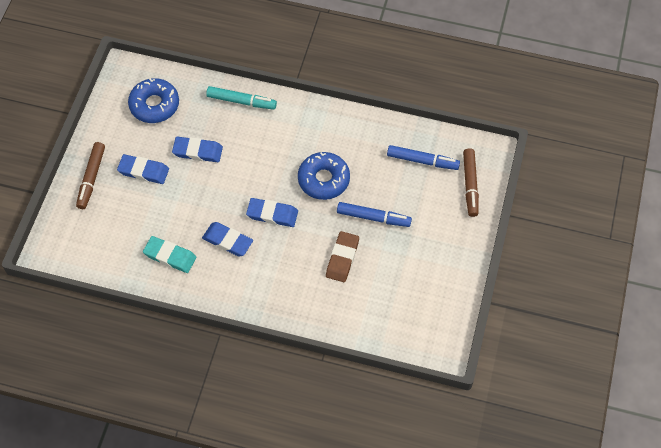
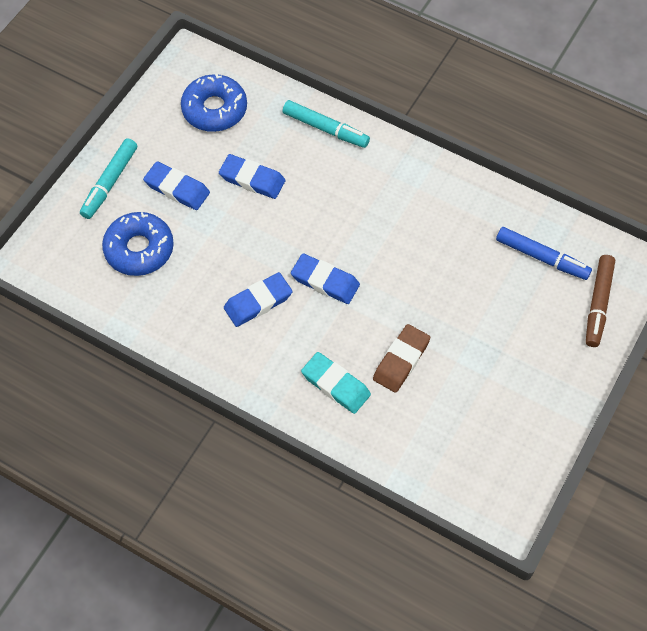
camera: 15 degrees right, 0 degrees up
brown marker [76,142,105,209] -> turquoise marker [80,138,137,219]
turquoise eraser [143,236,196,273] -> turquoise eraser moved to [301,352,371,414]
blue eraser [202,222,253,257] -> blue eraser turned 75 degrees counterclockwise [224,272,293,327]
blue donut [298,152,350,200] -> blue donut moved to [102,212,174,276]
blue marker [337,202,412,227] -> none

